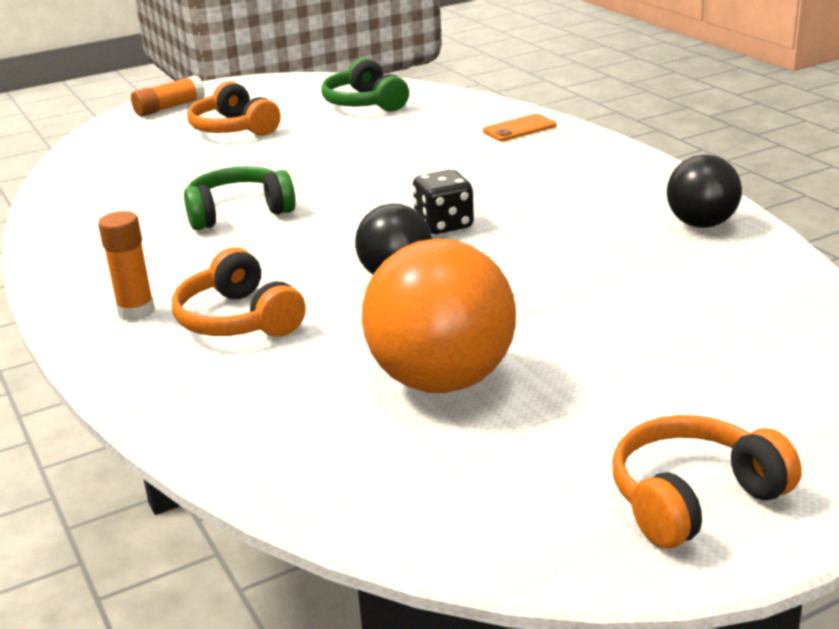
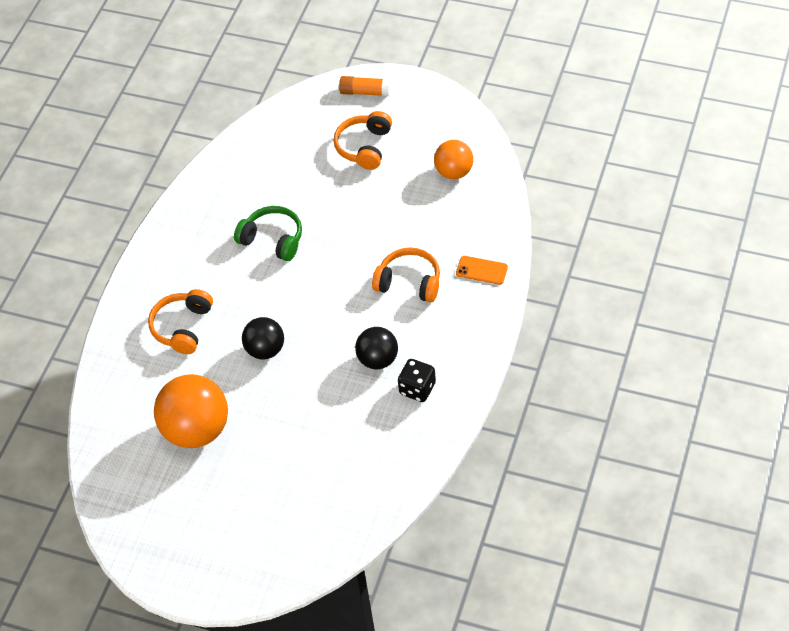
camera: 50 degrees right, 25 degrees up
orange glue stick [98,211,155,321] -> none
green headphones [321,58,409,112] -> orange ball [434,140,473,179]
black dice [413,170,474,234] -> black dice moved to [398,359,436,402]
orange headphones [612,415,802,548] -> orange headphones moved to [372,247,440,302]
black ball [667,155,742,228] -> black ball moved to [355,327,398,370]

